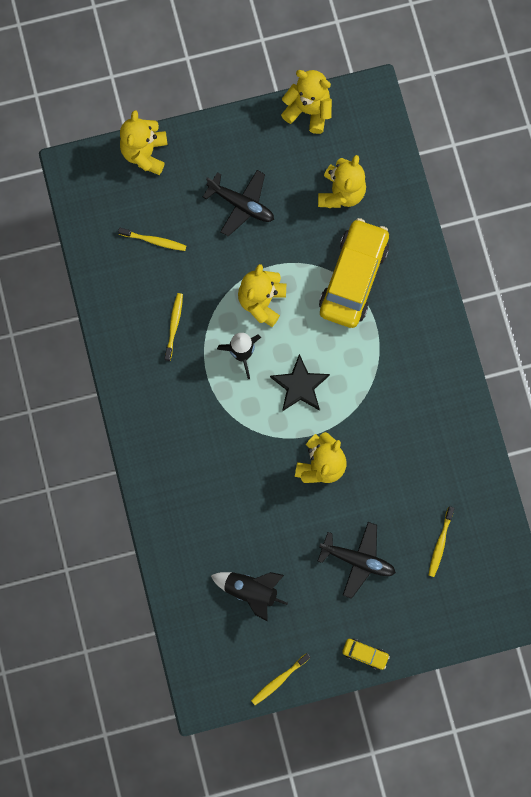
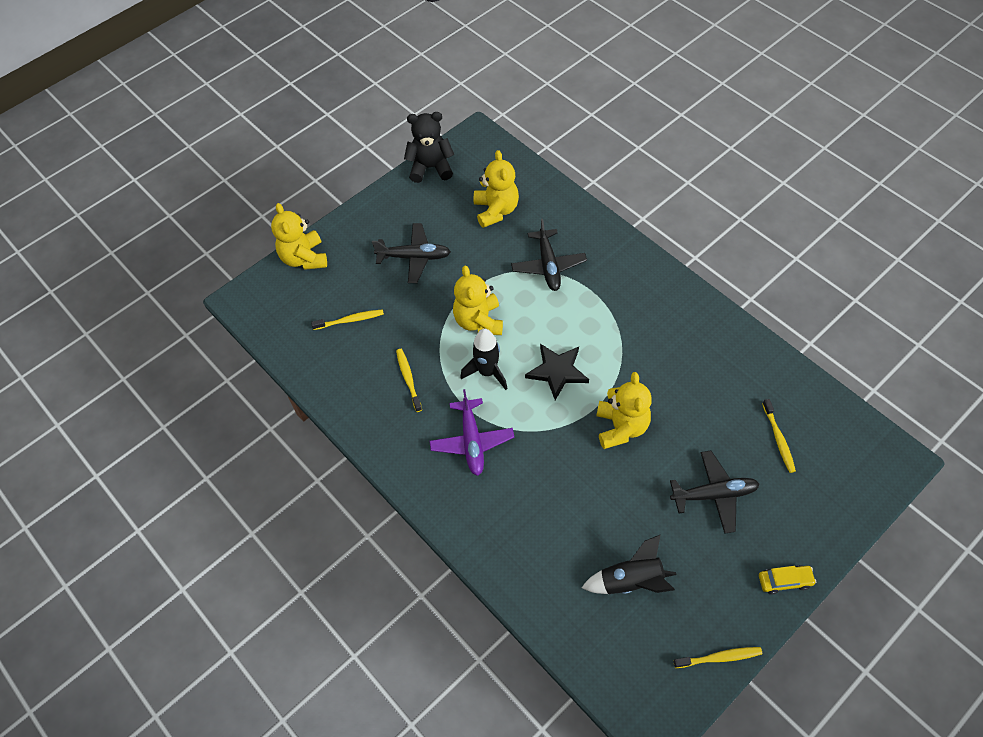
camera: 25 degrees left, 20 degrees down
yellow toothbrush [251,653,311,705] -> yellow toothbrush turned 120 degrees counterclockwise [674,647,762,668]
yellow teddy bear [281,70,332,134] -> black teddy bear [404,112,454,183]
yellow car [319,218,389,328] -> black plane [511,219,587,291]
none -> purple plane [429,389,514,476]

